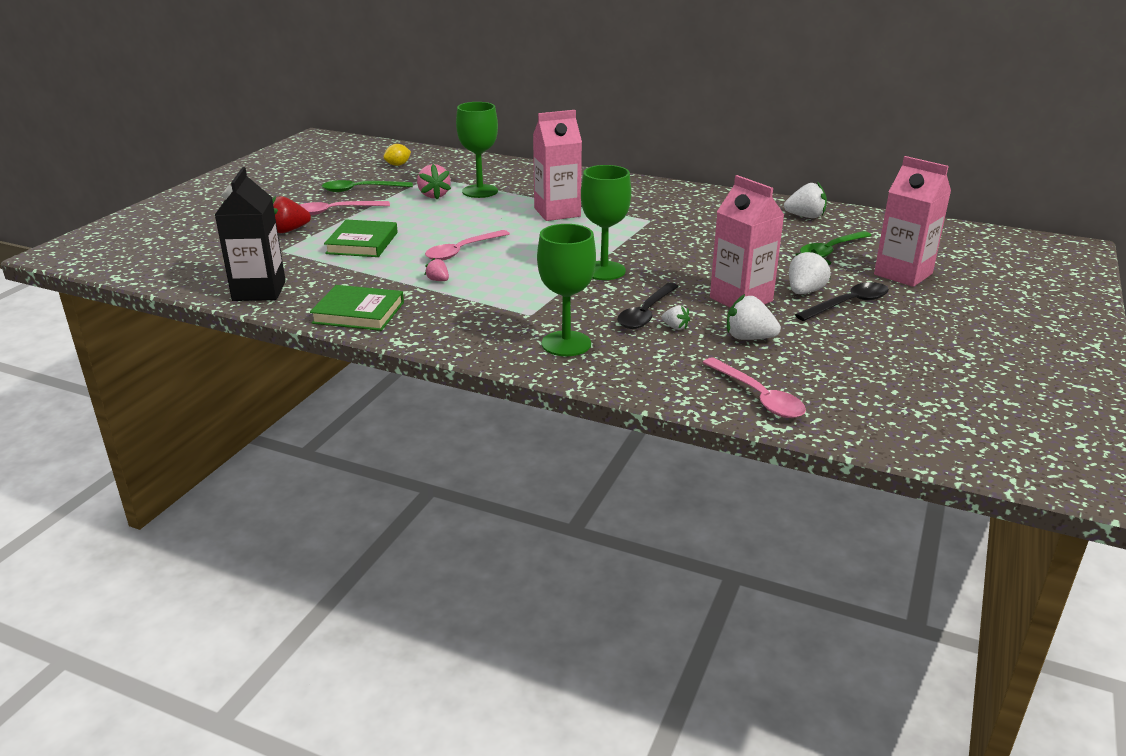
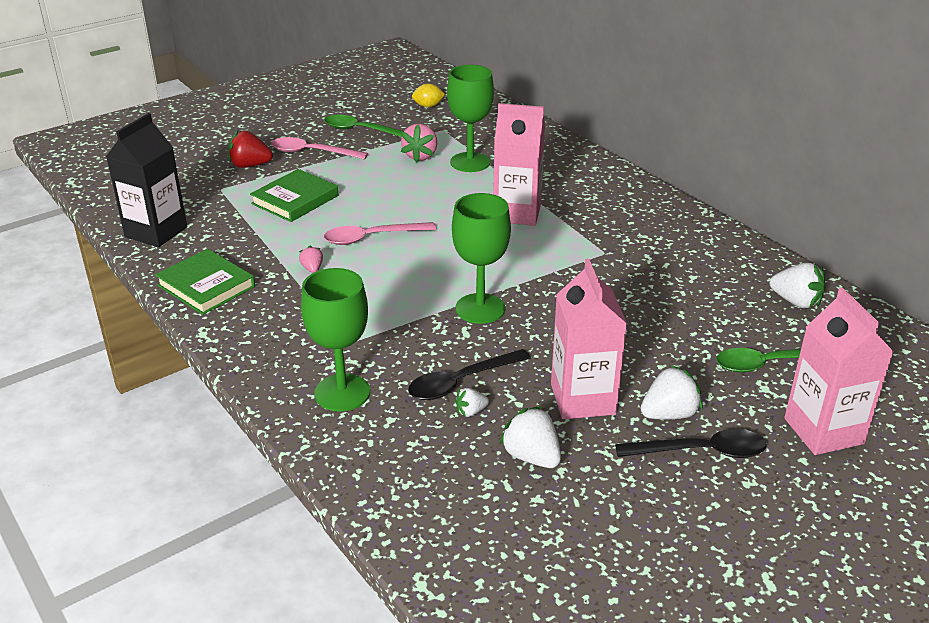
camera: 30 degrees right, 5 degrees up
white strawberry [662,305,690,330] -> white strawberry turned 90 degrees clockwise [455,388,489,417]
pink spoon [702,358,806,418] -> none

